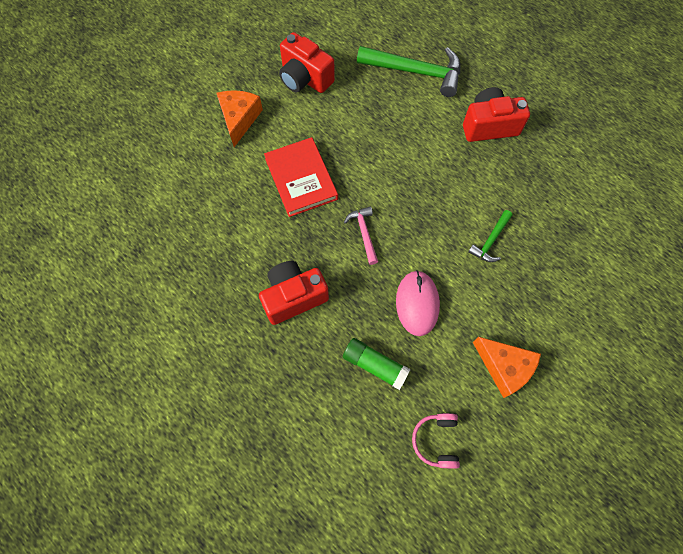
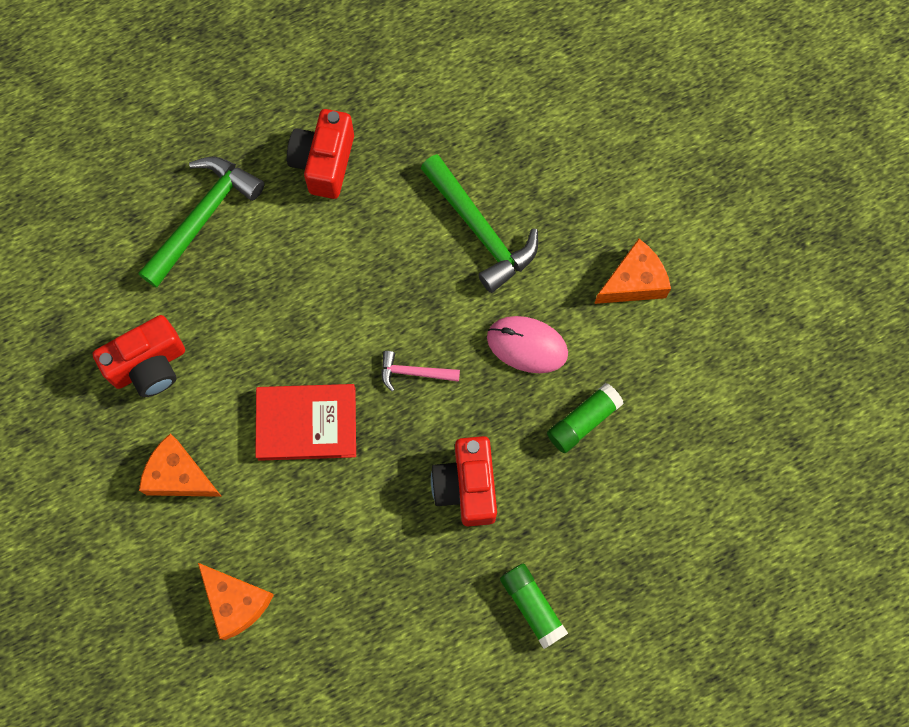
camera: 70 degrees left, 5 degrees up
pink headphones [412,413,460,469] -> none
green hammer [468,210,512,262] -> green hammer [421,154,538,293], size x1.95
none -> orange cheese [198,563,274,640]
none -> green glue stick [500,563,568,649]

